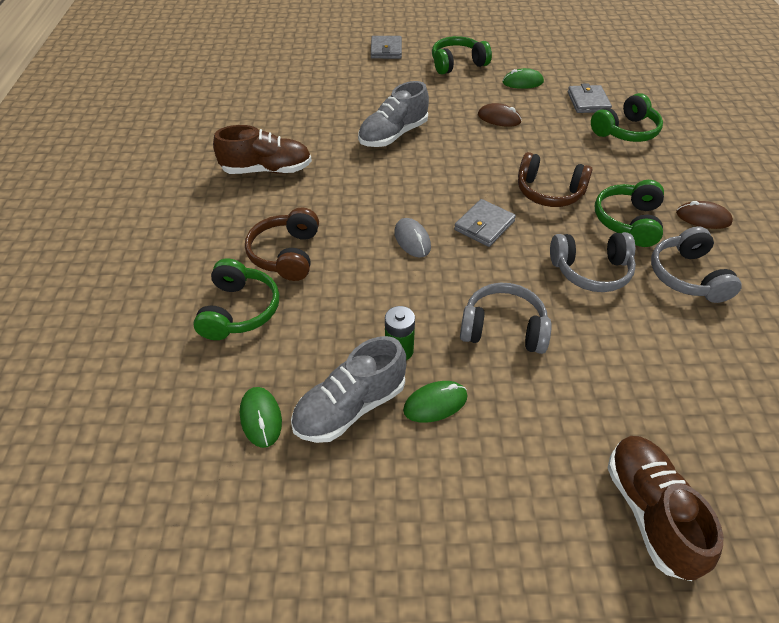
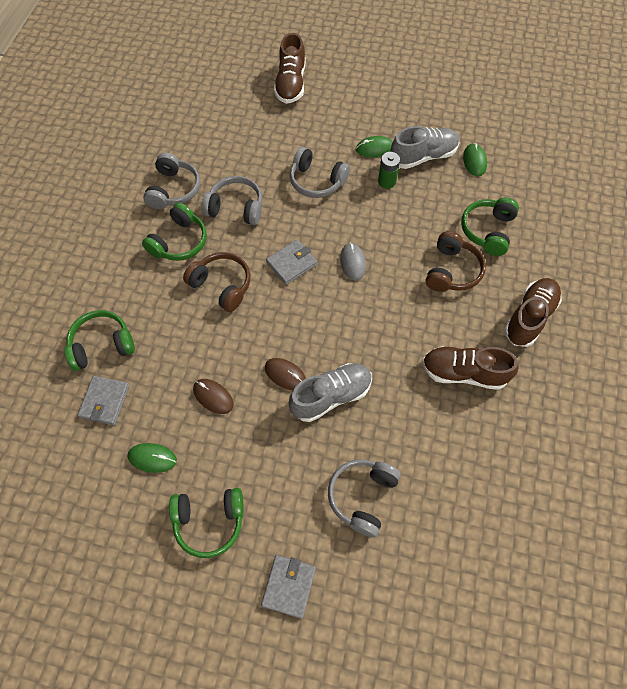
camera: 165 degrees left, 15 degrees up
brown mouse [676,201,733,229] -> brown mouse moved to [265,358,306,390]
none -> grey headphones [328,459,401,538]
none -> brown shoe [504,278,562,347]

